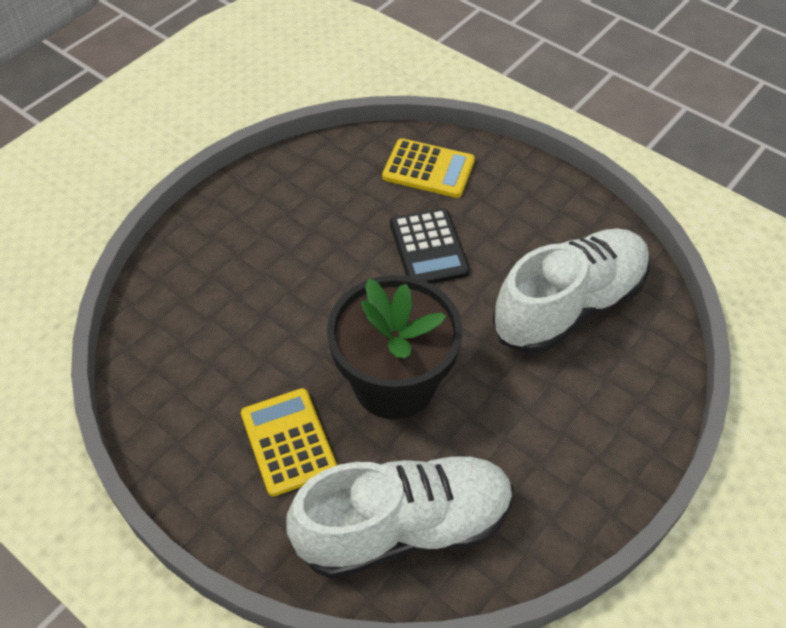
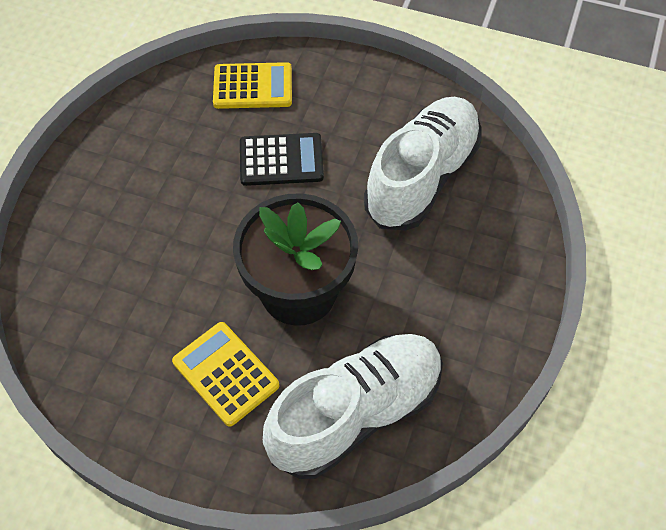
camera: 20 degrees left, 5 degrees up
black calculator [390,208,470,284] -> black calculator turned 60 degrees counterclockwise [240,133,324,186]

